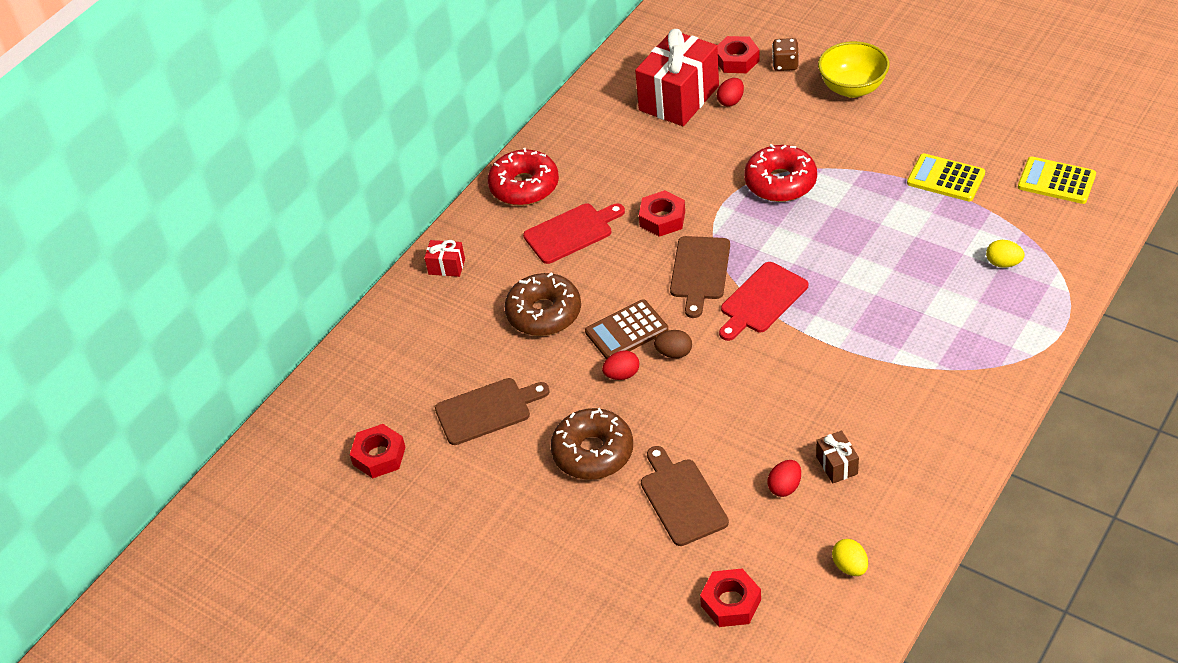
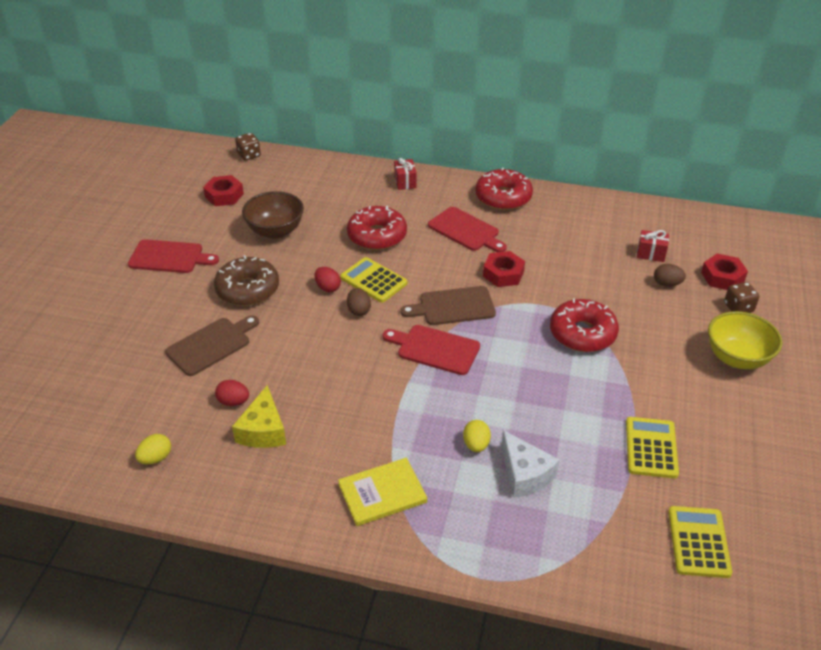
camera: 65 degrees right, 5 degrees down
brown cutting board [435,378,550,445] -> brown bowl [242,191,304,239]
brown donut [504,272,581,336] -> red donut [347,206,407,250]
brown calculator [585,299,668,360] -> yellow calculator [340,257,407,303]
red gift [635,29,719,126] -> red gift [637,230,669,262], size x0.43
red nut [700,569,761,627] -> none
red egg [717,78,744,107] -> brown egg [654,264,686,287]
brown gift [816,430,859,483] -> yellow cheese [232,385,286,448]
yellow egg [986,240,1024,268] -> yellow egg moved to [463,420,491,452]
none -> red cutting board [128,239,219,273]
none -> brown dice [235,133,261,160]
none -> yellow book [338,458,427,526]
none -> white cheese [501,430,560,498]

